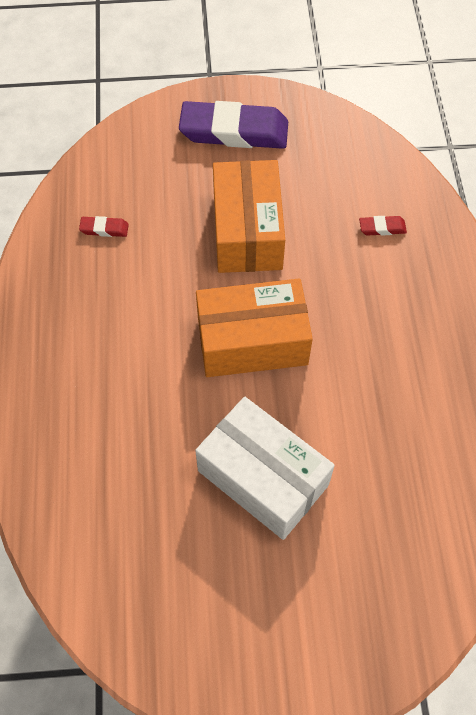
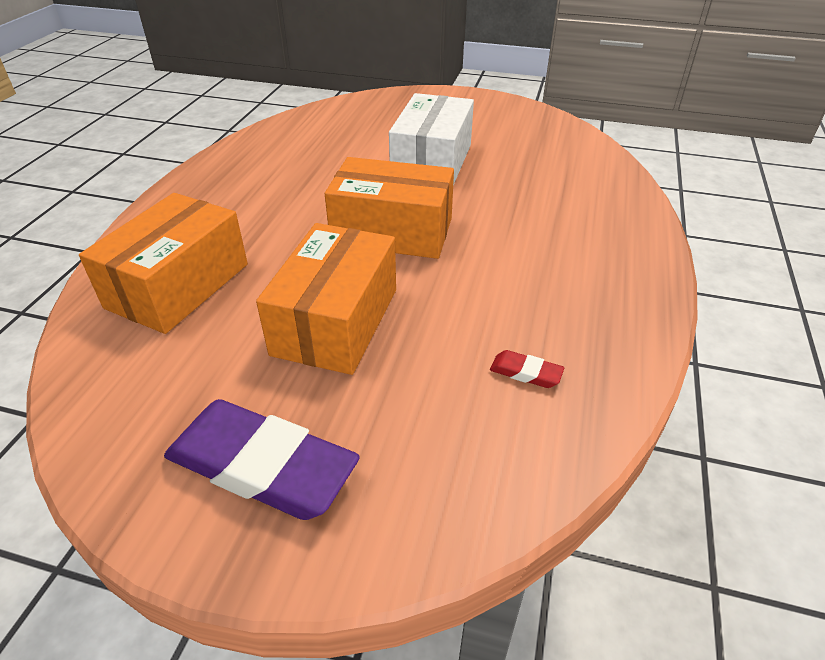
camera: 160 degrees left, 20 degrees down
white box [195,397,335,540] -> white box turned 45 degrees clockwise [389,93,474,185]
red eraser [359,216,407,236] -> orange box [79,193,248,334]

